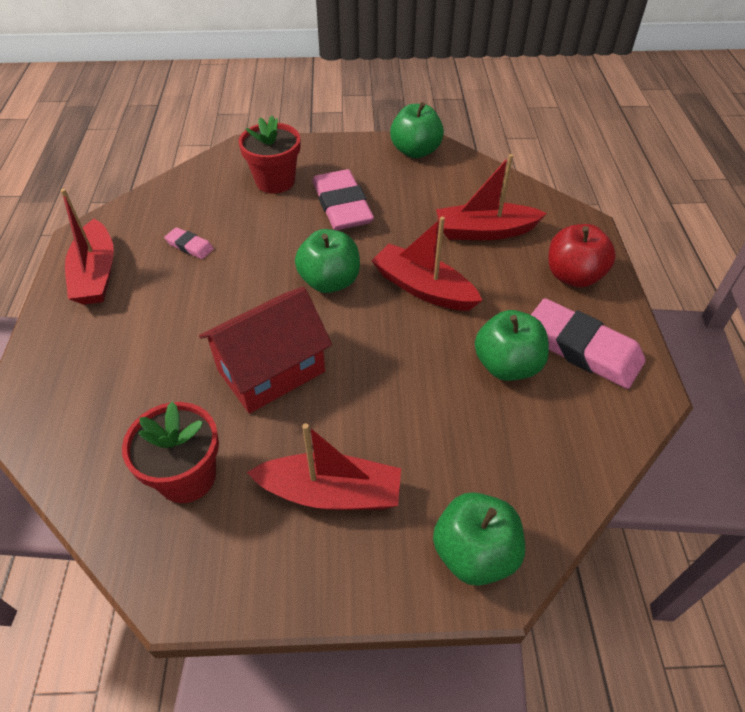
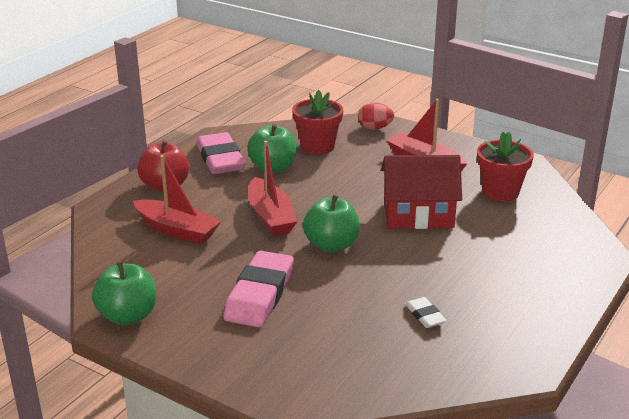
camera: 145 degrees left, 20 degrees down
red boat [61,189,114,305] -> none
pink eraser [164,227,214,259] -> white eraser [405,297,447,328]
red flower pot [239,115,300,194] -> red flower pot moved to [292,90,343,154]
green apple [433,492,525,586] -> red egg [358,102,394,130]

